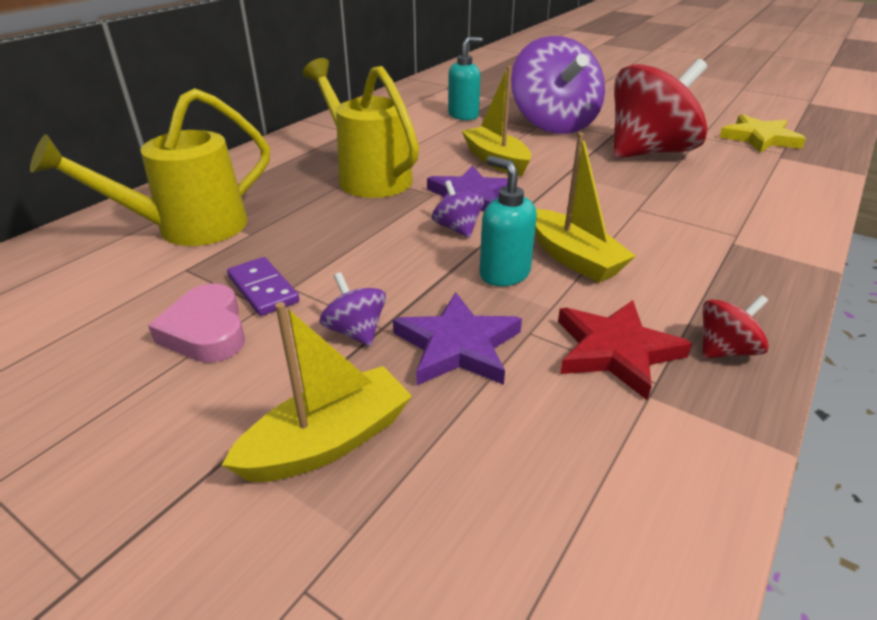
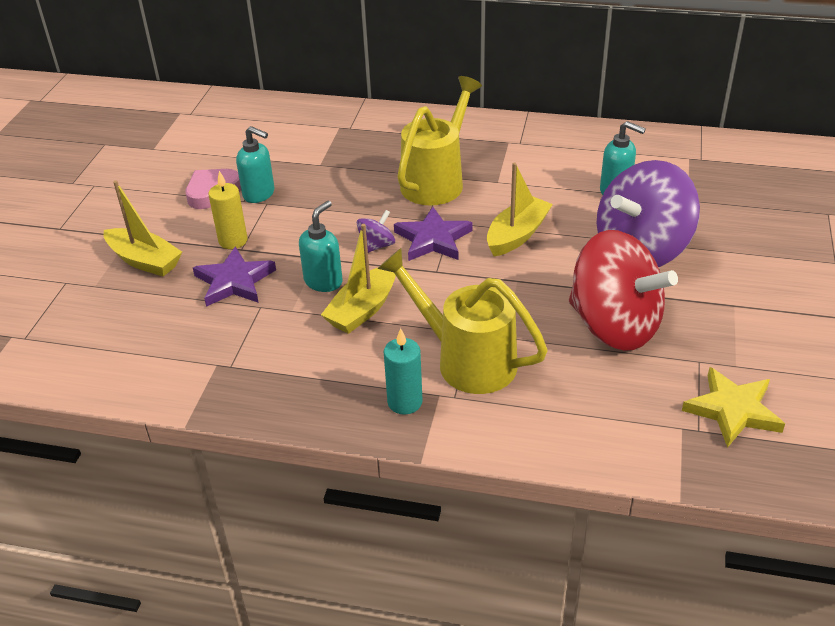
camera: 70 degrees right, 5 degrees up
yellow watering can [30,88,270,246] -> yellow watering can moved to [377,248,548,394]
purple domino [227,257,300,316] -> turquoise soap dispenser [236,126,275,203]
purple spinning top [320,272,386,346] -> yellow candle [208,171,248,249]
red star [558,300,692,400] -> none
red spinning top [702,295,769,359] -> none
none -> turquoise candle [384,328,422,415]

